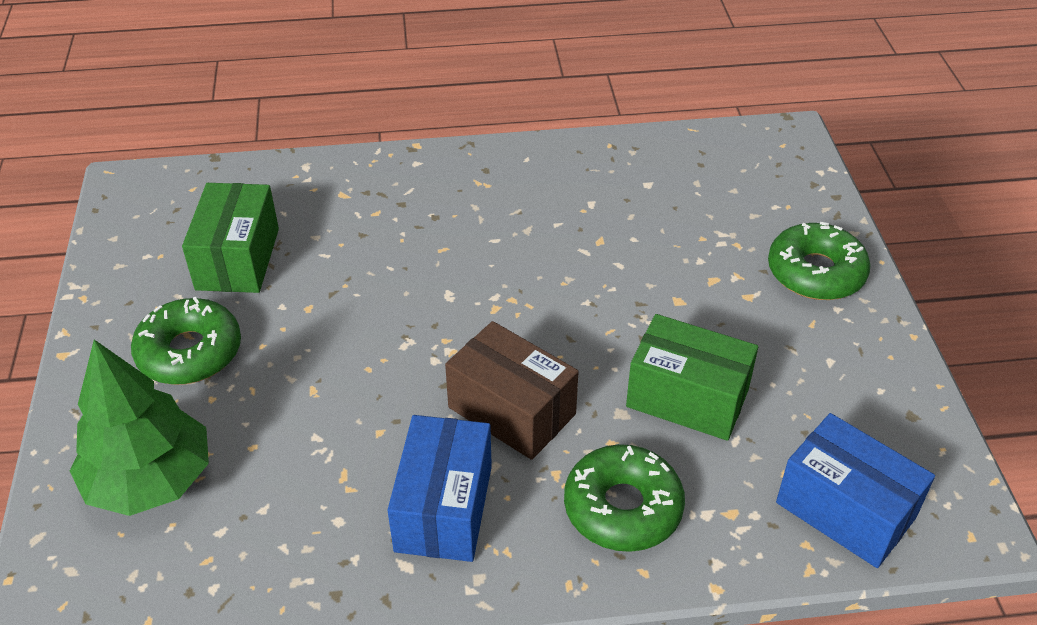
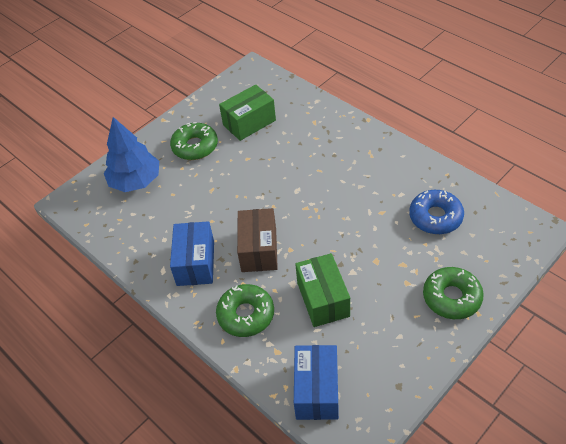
camera: 55 degrees right, 5 degrees up
green tree [70,340,209,516] -> blue tree [104,117,159,192]
blue box [388,415,492,562] -> blue box turned 60 degrees counterclockwise [170,221,214,286]
none -> blue donut [409,190,464,234]

